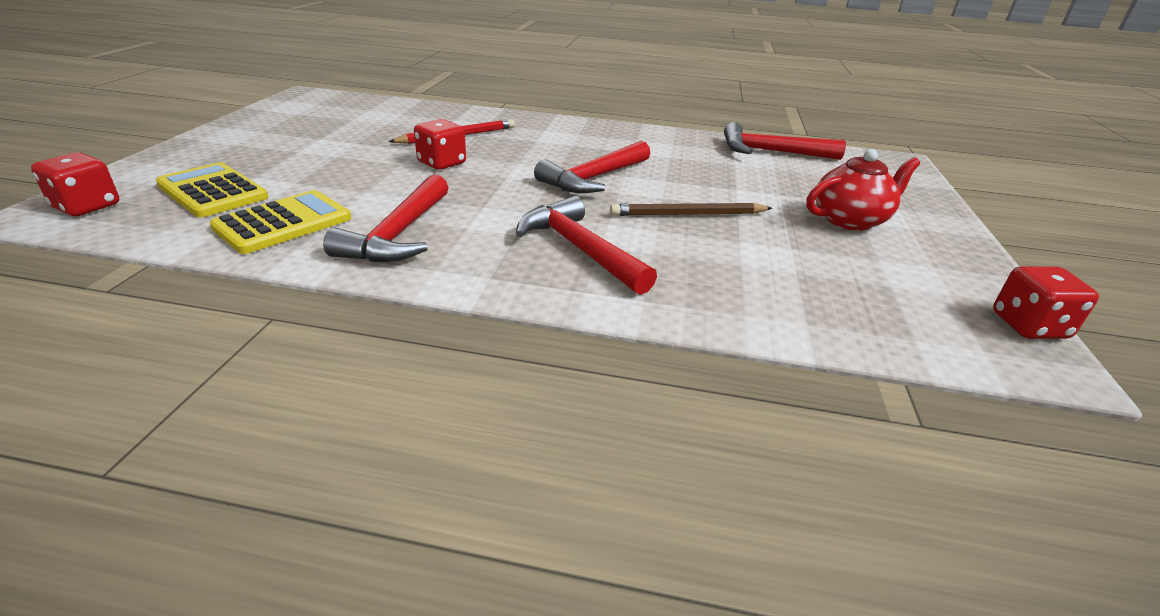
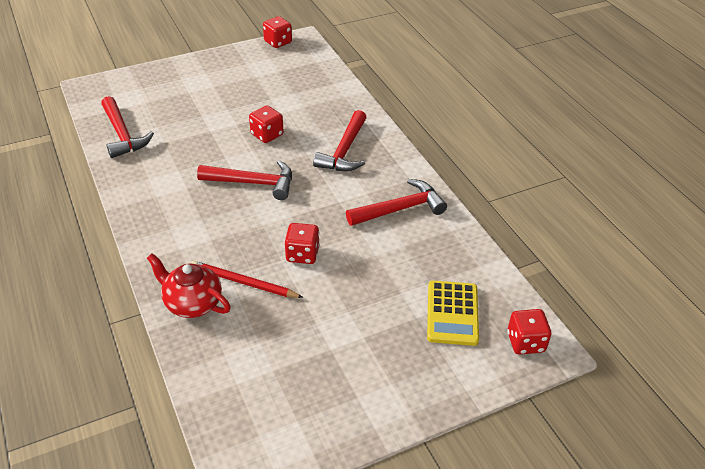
camera: 125 degrees left, 10 degrees up
yellow calculator [210,190,351,254] -> none
brown pencil [610,203,773,216] -> red dice [249,105,284,143]
red teapot [806,149,920,231] -> red teapot moved to [147,253,231,318]

